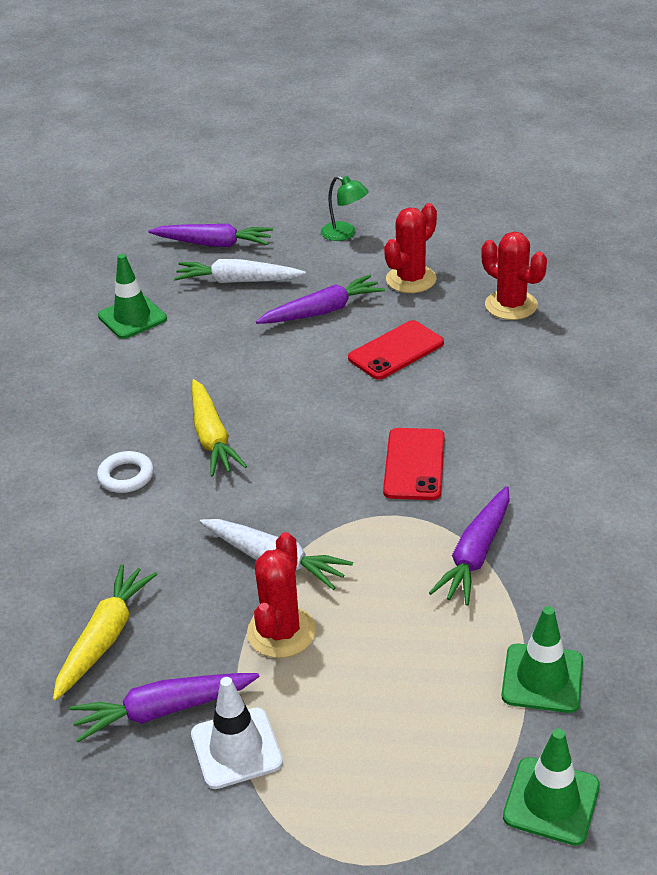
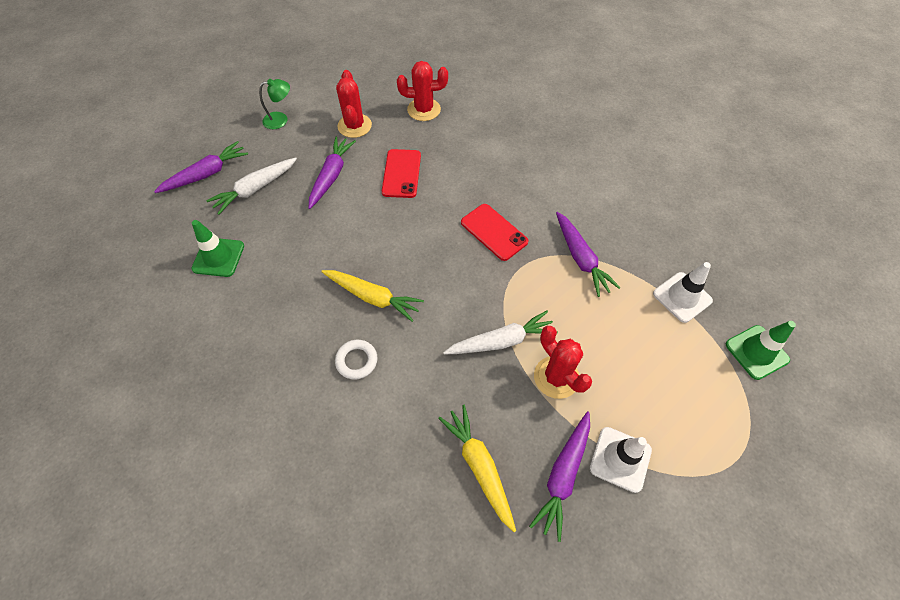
camera: 50 degrees left, 20 degrees up
green traffic cone [502,606,583,713] -> white traffic cone [653,262,713,323]

